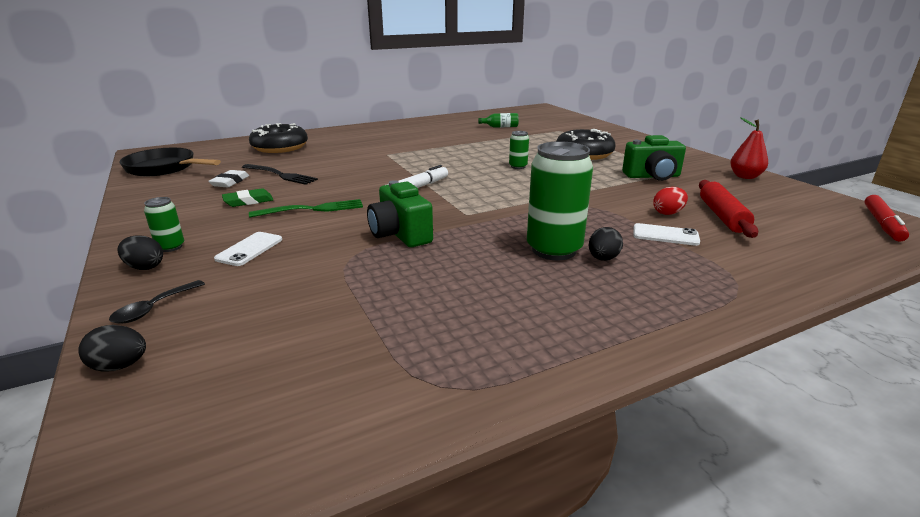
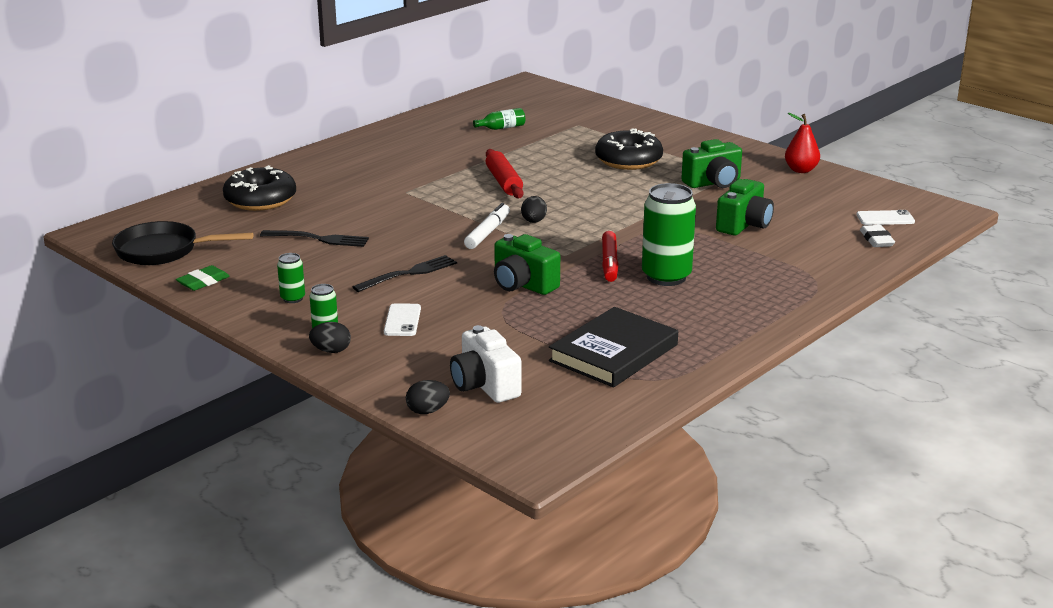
camera: 20 degrees left, 0 degrees up
black spoon [109,280,205,324] -> none
white eraser [208,170,249,187] -> white eraser moved to [860,225,895,247]
green eraser [222,188,273,207] -> green eraser moved to [176,265,230,291]
green fork [249,199,363,218] -> black fork [353,255,457,292]
green can [509,131,529,169] -> green can moved to [277,253,305,303]
black egg [589,227,623,261] -> black egg moved to [521,196,547,223]
white phone [633,223,700,246] -> white phone moved to [856,210,915,225]
red egg [653,187,688,215] -> green camera [716,179,774,235]
red rolling pin [699,180,758,238] -> red rolling pin moved to [486,149,524,199]
red marker [864,195,909,241] -> red marker moved to [602,231,619,282]
none -> white camera [450,325,521,403]
none -> black book [549,307,678,387]

